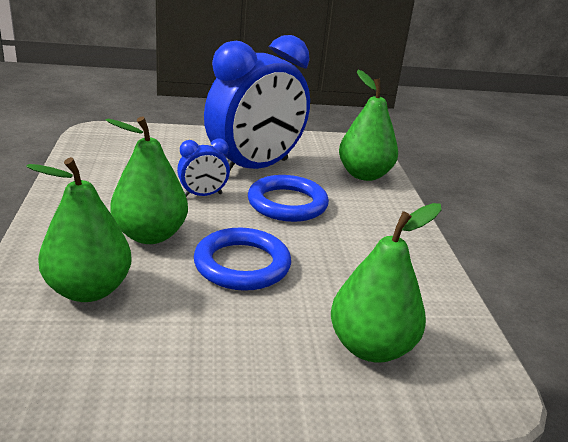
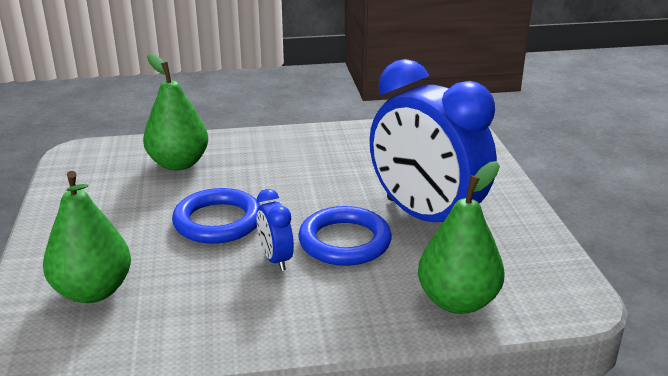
camera: 90 degrees right, 0 degrees up
green pear [106,116,188,244] -> none
blue clock [177,138,230,197] -> blue clock moved to [257,189,294,271]

